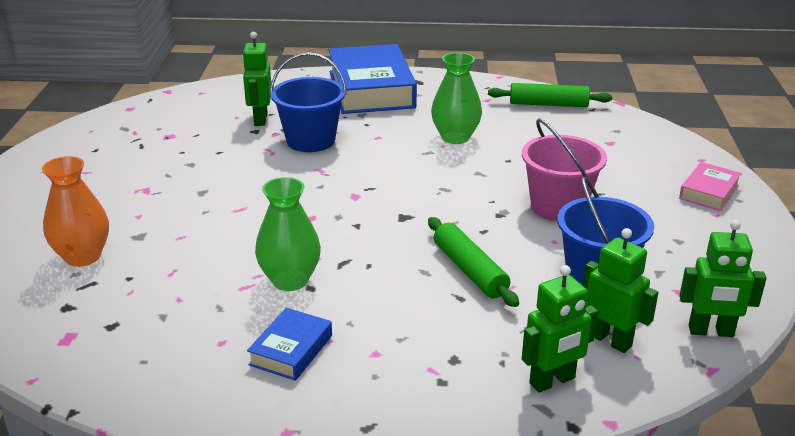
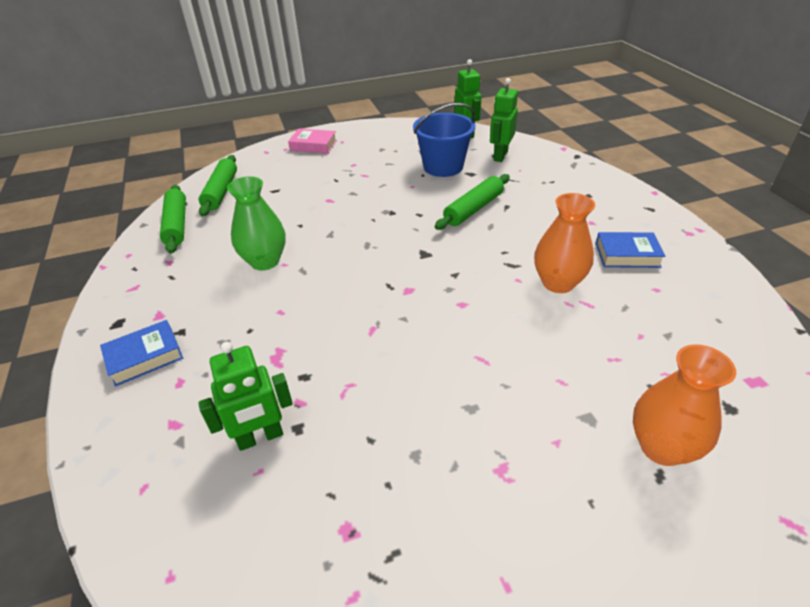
camera: 110 degrees left, 10 degrees up
green vase [255,177,321,291] -> orange vase [534,193,595,293]
blue bucket [270,52,347,152] -> none
blue book [329,44,417,114] -> blue book [100,320,183,387], size x0.48
pink bucket [522,118,607,221] -> none
green robot [522,265,598,392] -> none
none -> green rolling pin [199,155,237,217]

